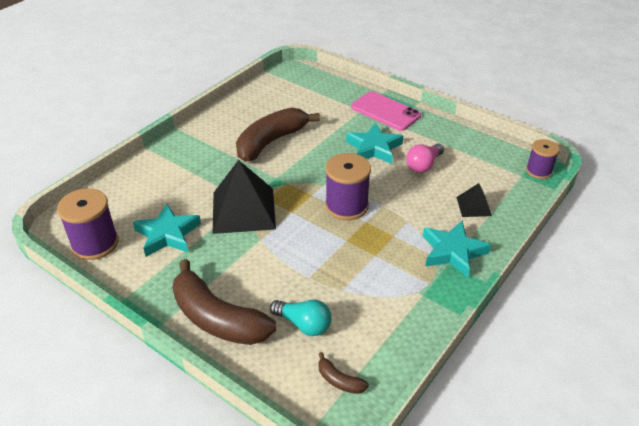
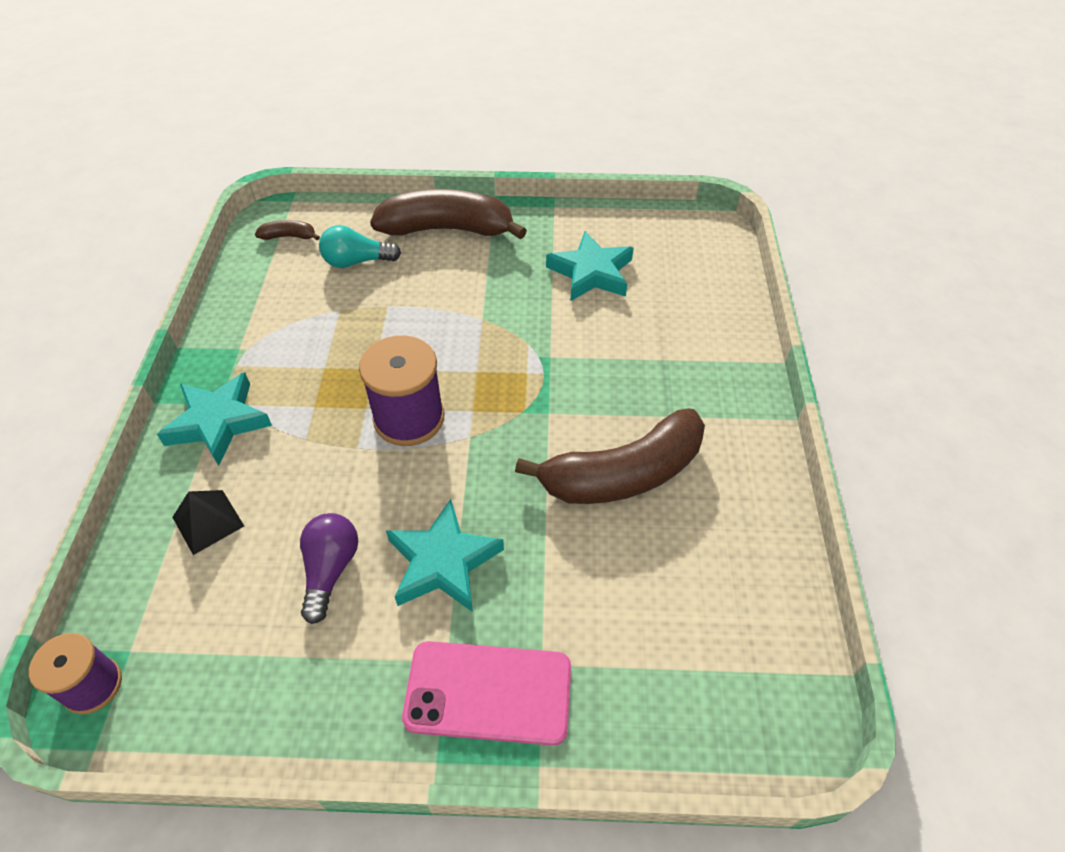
camera: 145 degrees right, 10 degrees up
purple spool [57,188,119,260] -> none
black pyramid [213,160,276,234] -> none
brown banana [236,107,320,162] -> brown banana turned 60 degrees clockwise [515,408,705,504]
pink light bulb [406,143,444,173] -> purple light bulb [300,513,358,624]

